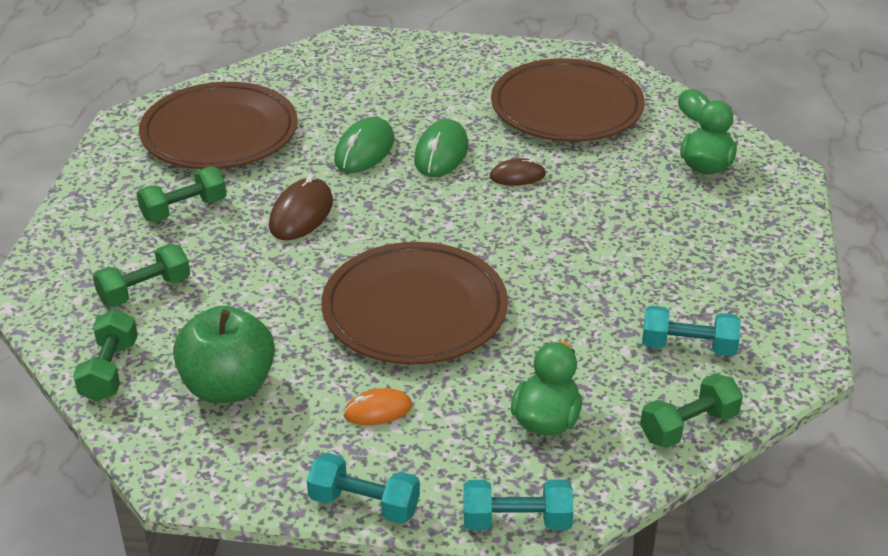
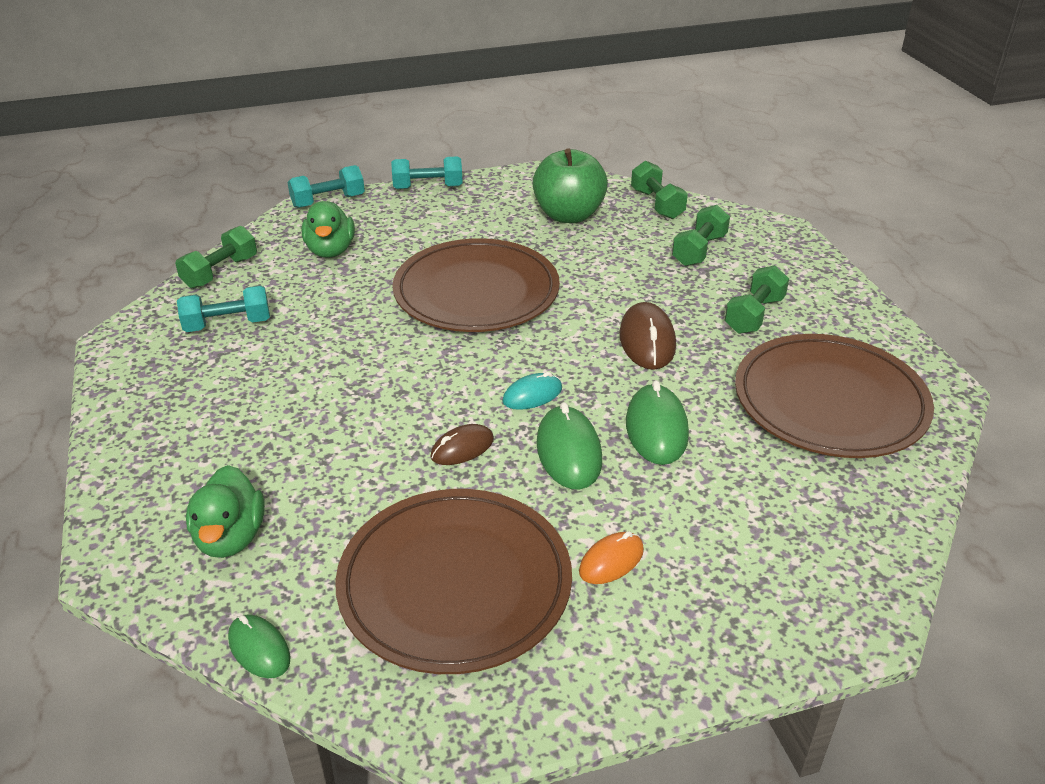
camera: 155 degrees right, 0 degrees up
orange mouse [343,388,412,425] -> orange mouse moved to [579,531,644,584]
none -> turquoise mouse [502,372,562,410]

